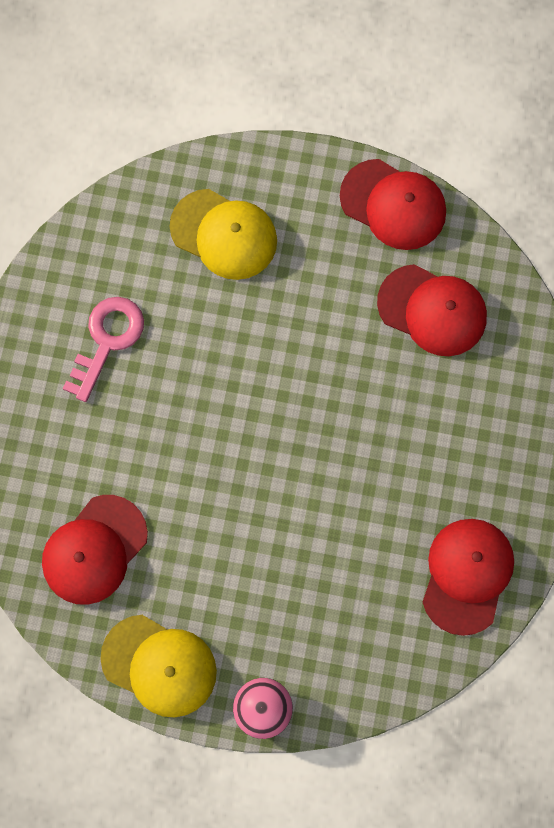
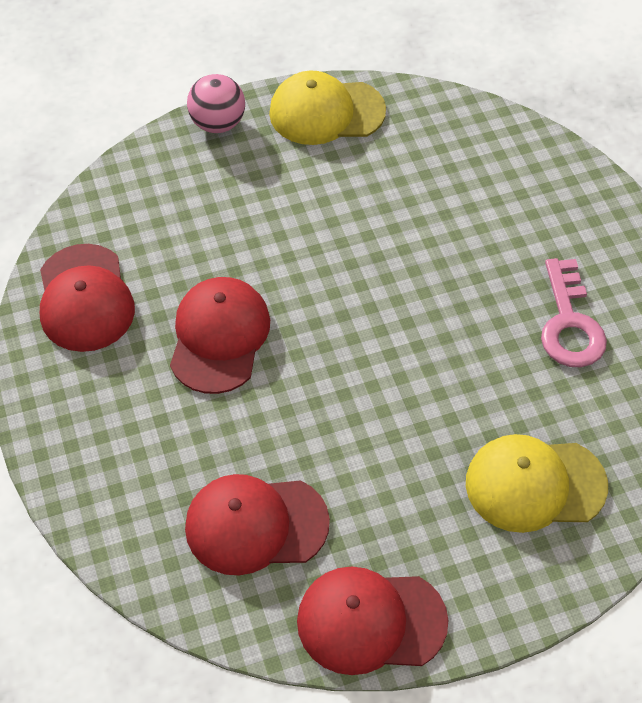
camera: 150 degrees right, 20 degrees down
red cap [42,495,148,605] -> red cap moved to [170,277,270,394]

